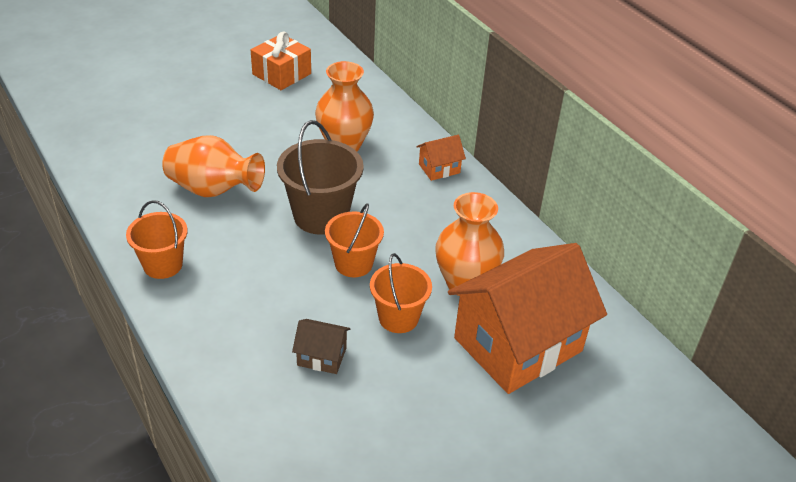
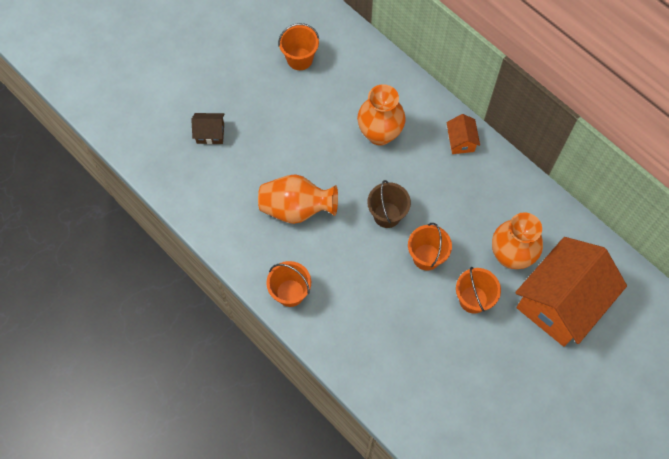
camera: 10 degrees left, 25 degrees up
orange gift [251,32,311,90] -> orange bucket [278,23,319,70]
brown bucket [277,120,364,235] -> brown bucket [367,180,411,228], size x0.66
brown house [292,319,350,374] -> brown house moved to [192,113,224,144]
orange house [417,135,466,181] -> orange house turned 60 degrees counterclockwise [447,114,480,154]

